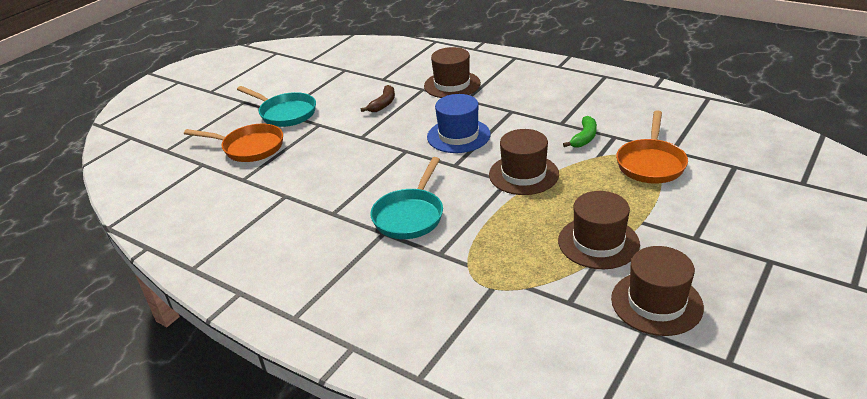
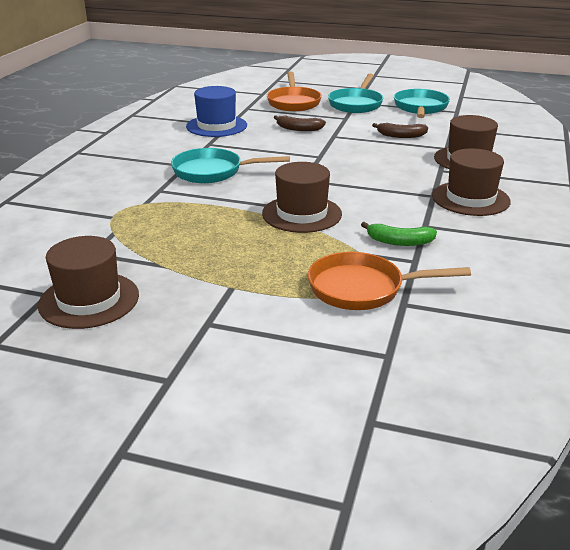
camera: 70 degrees right, 5 degrees down
blue hat [427,94,491,153] -> blue hat moved to [186,86,247,137]
brown hat [558,191,640,269] -> brown hat moved to [432,148,511,216]
none -> brown banana [274,115,326,131]
none -> turquoise pan [394,89,450,118]

